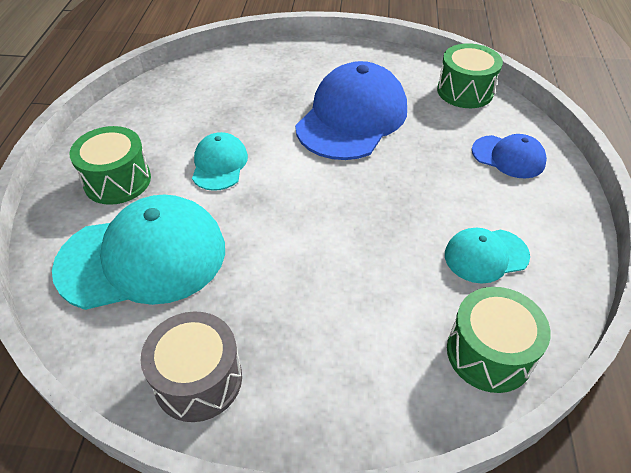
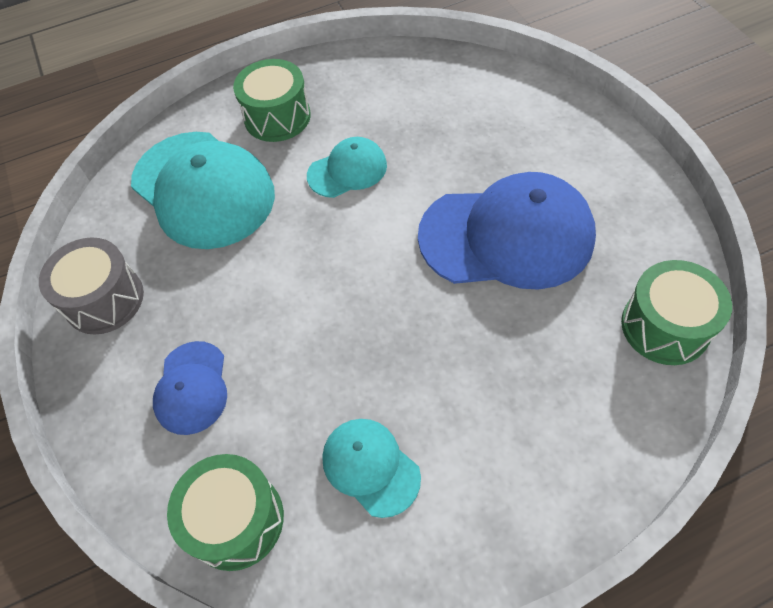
camera: 65 degrees right, 10 degrees up
blue cap [472,134,547,179] -> blue cap moved to [153,341,227,435]

